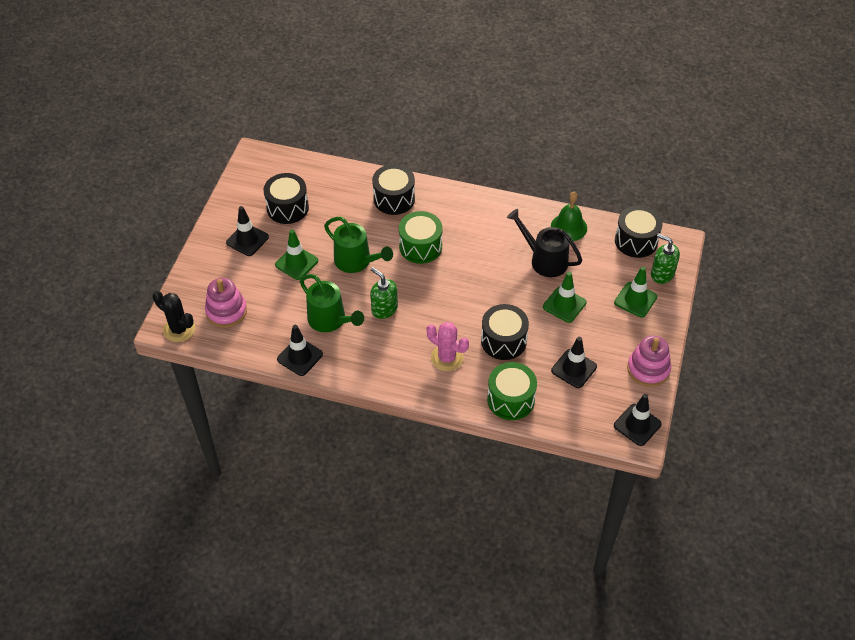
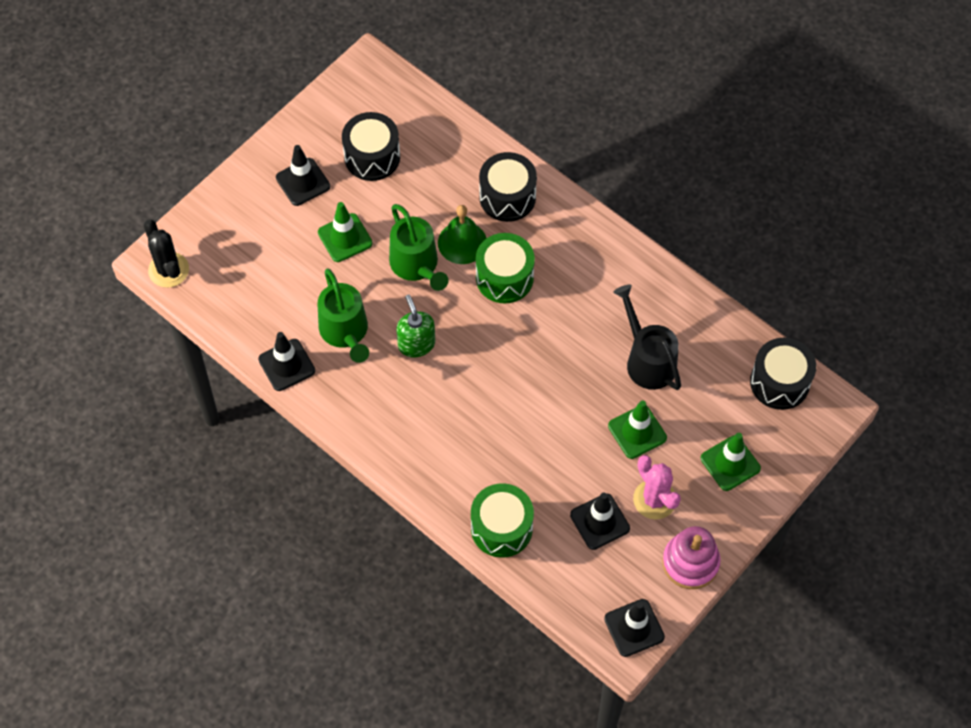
camera: 25 degrees right, 10 degrees up
pink stacking toy [205,278,247,328] -> none
pink cactus [427,322,469,371] -> pink cactus moved to [633,455,681,519]
black drum [481,304,529,360] -> none
green bell [551,192,587,241] -> green bell moved to [438,205,487,264]
green soap dispenser [651,233,680,284] -> none

